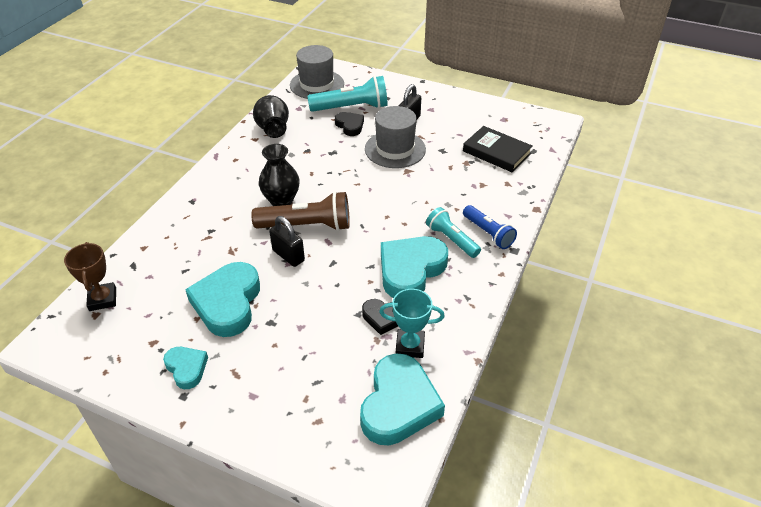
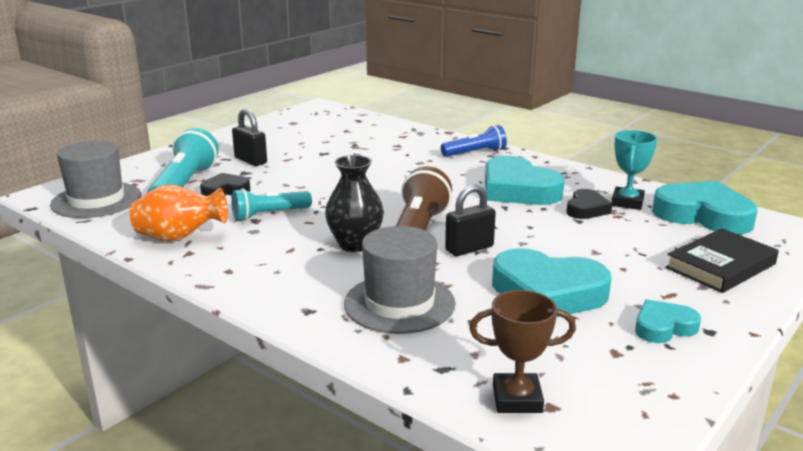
camera: 75 degrees left, 20 degrees down
black vase [253,95,289,138] -> orange vase [130,184,228,241]
grey hat [365,106,426,168] -> grey hat moved to [344,226,456,334]
turquoise flashlight [426,207,481,258] -> turquoise flashlight moved to [231,188,312,221]
black book [463,126,533,173] -> black book moved to [665,228,779,293]

